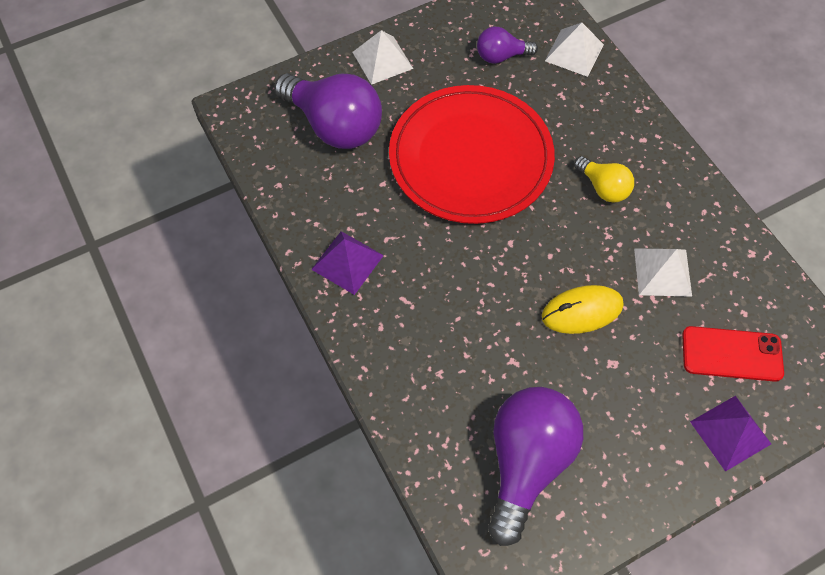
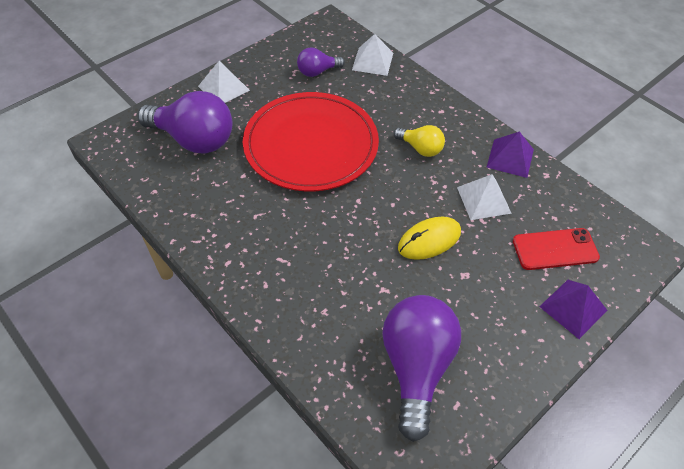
camera: 15 degrees left, 10 degrees down
purple pyramid [311,231,384,295] -> purple pyramid moved to [487,132,534,178]

